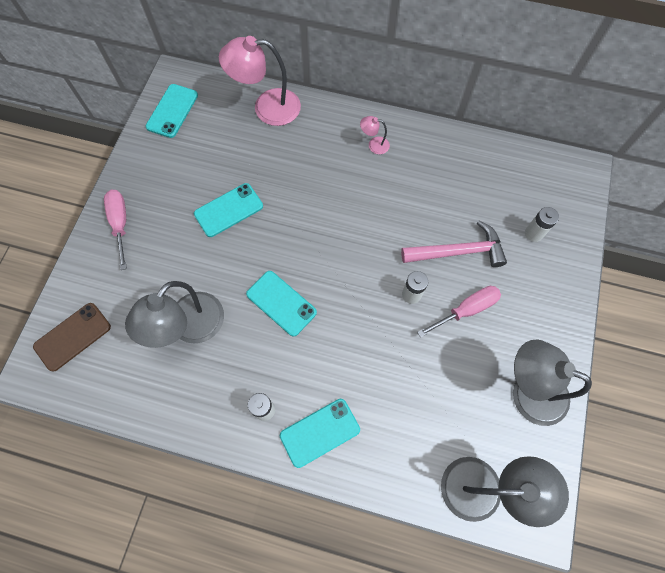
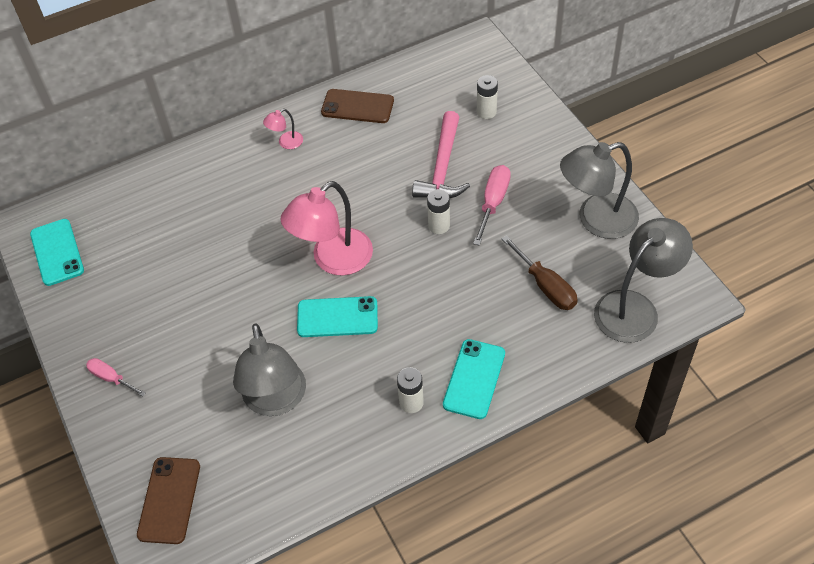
camera: 40 degrees left, 15 degrees down
pink screwdriver [104,190,127,270] -> pink screwdriver [86,358,146,396], size x0.65
turquoise phone [194,183,263,237] -> none
pink lamp [219,36,301,126] -> pink lamp moved to [281,181,373,276]
pink hammer [401,221,507,267] -> pink hammer turned 150 degrees clockwise [412,111,470,198]
none -> brown phone [321,89,394,123]
none -> brown screwdriver [501,235,578,310]

